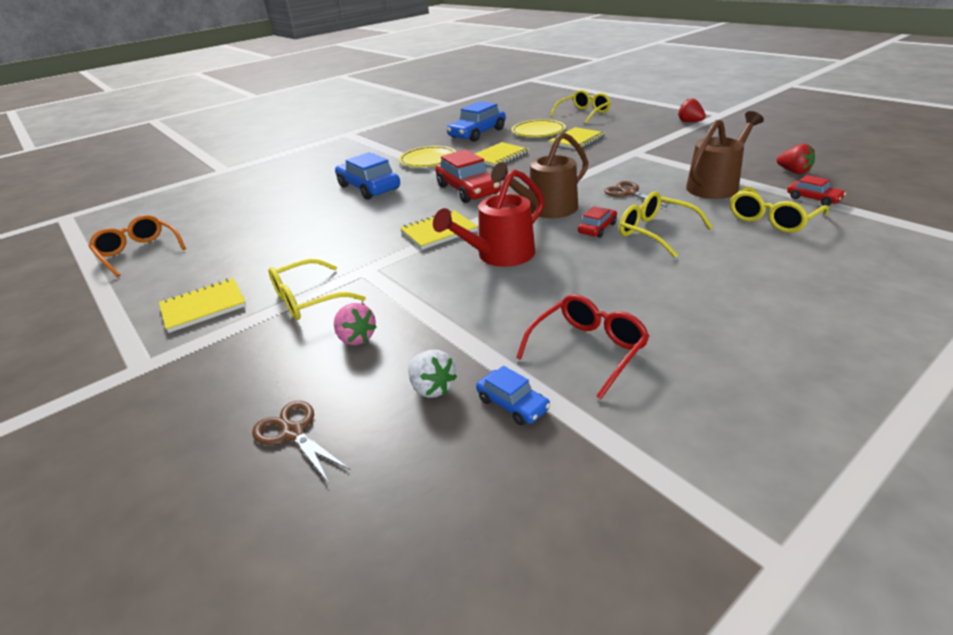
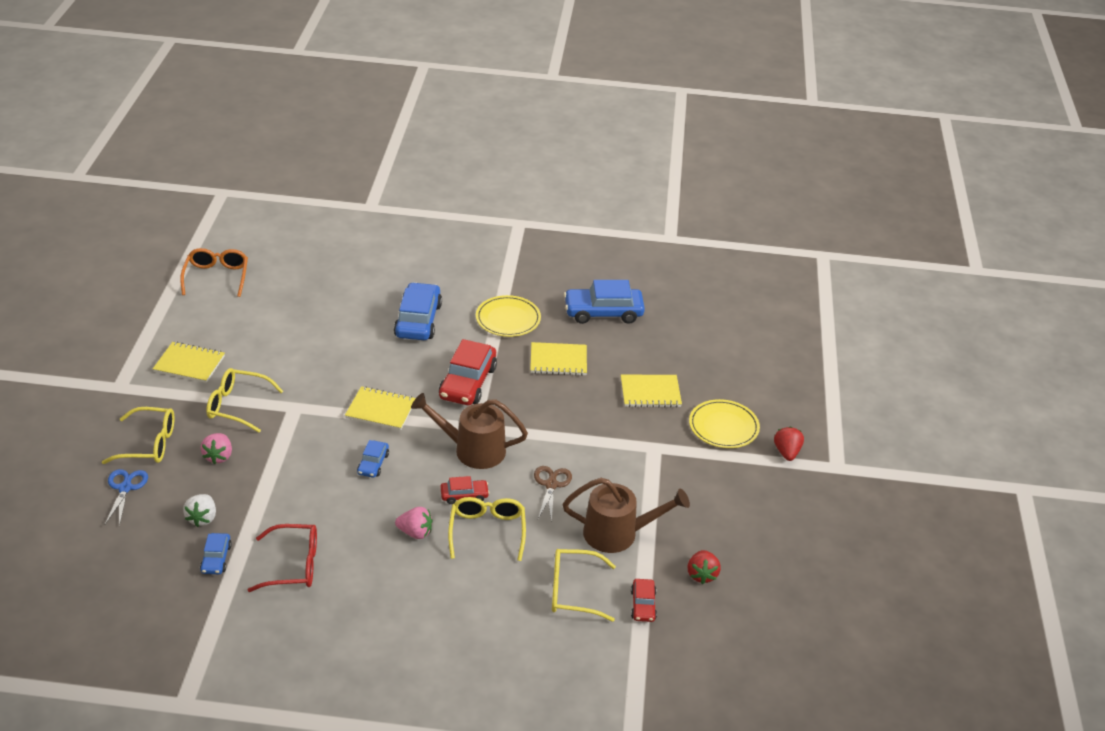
camera: 40 degrees right, 5 degrees up
brown scissors [252,401,350,483] -> blue scissors [105,469,148,526]
red watering can [433,169,544,267] -> blue car [357,440,389,478]
yellow plate [511,119,566,137] -> yellow plate moved to [689,399,760,448]
yellow glasses [550,90,611,124] -> yellow glasses moved to [102,407,175,464]
none -> pink strawberry [395,507,432,539]

